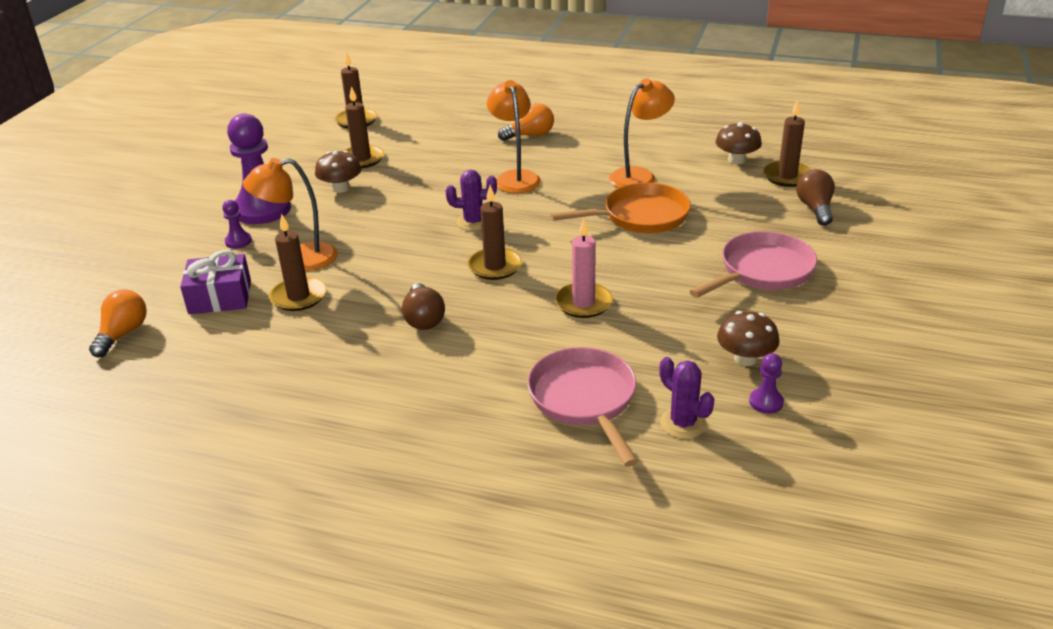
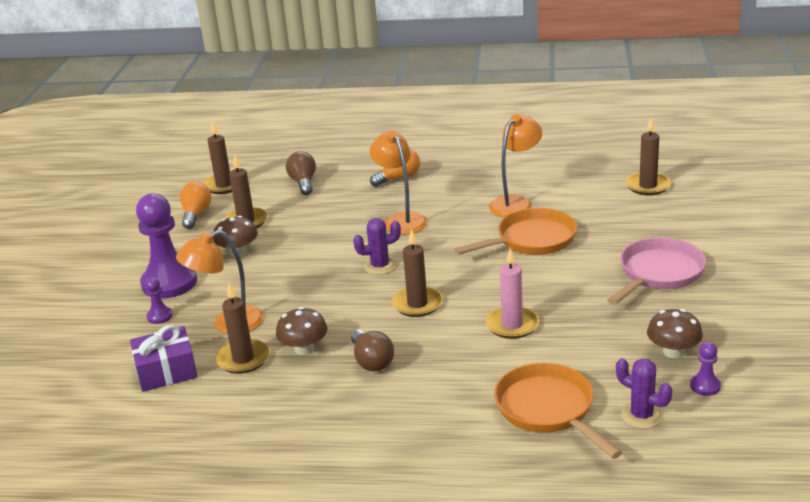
camera: 10 degrees left, 5 degrees down
orange light bulb [89,290,147,357] -> orange light bulb moved to [180,182,212,229]
pink pan [527,347,638,467] -> orange pan [494,363,623,459]
brown mushroom [715,122,762,164] -> brown mushroom moved to [276,307,328,355]
brown light bulb [796,169,835,226] -> brown light bulb moved to [286,151,316,195]

